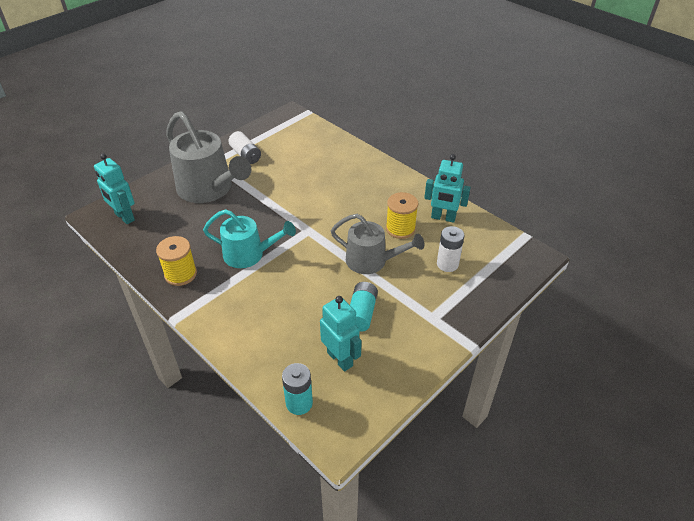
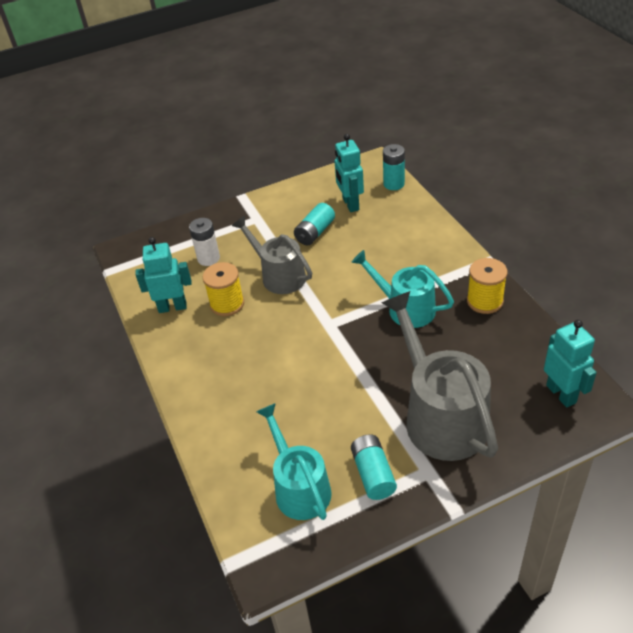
camera: 155 degrees left, 0 degrees up
white battery [228,131,261,164] -> turquoise battery [351,434,397,500]
turquoise robot [424,154,471,223] -> turquoise robot turned 45 degrees counterclockwise [135,237,192,313]
none -> turquoise watering can [256,403,332,520]

